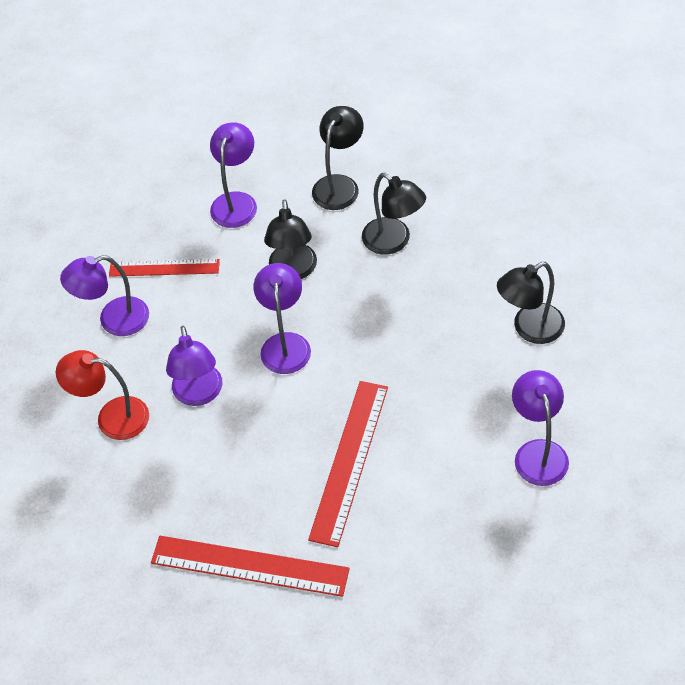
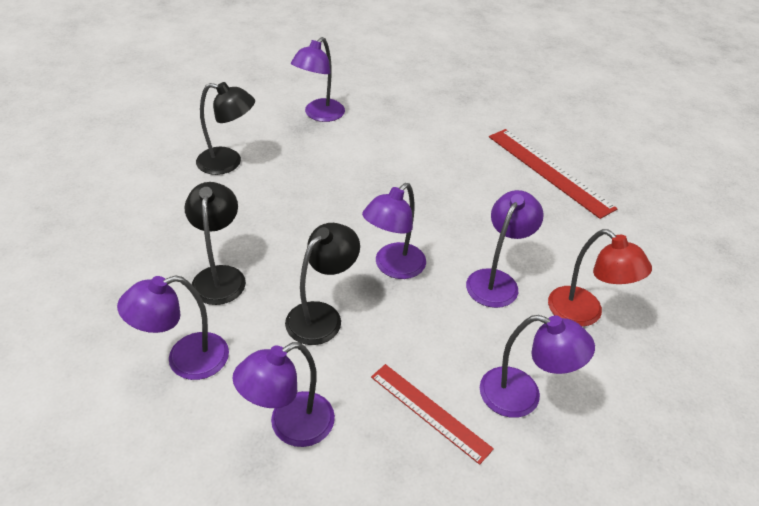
camera: 145 degrees left, 10 degrees down
red ruler [308,381,388,547] -> none
black lamp [312,106,364,210] -> purple lamp [117,275,229,380]

